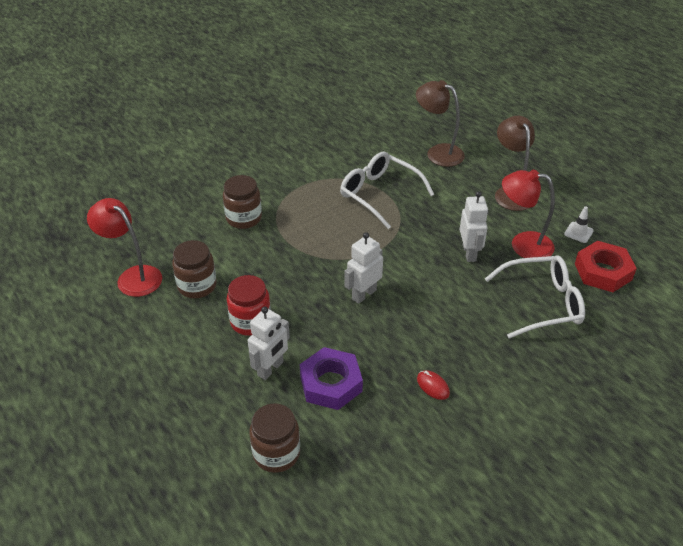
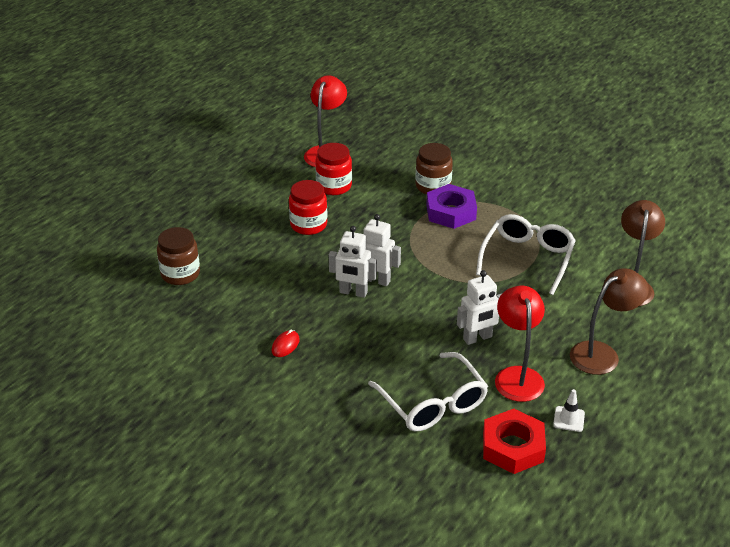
camera: 70 degrees right, 5 degrees down
brown jar [172,240,217,298] -> red jar [315,143,352,195]
white robot [248,306,290,380] -> white robot moved to [329,226,377,298]
purple nut [300,347,363,410] -> purple nut moved to [426,184,477,229]

